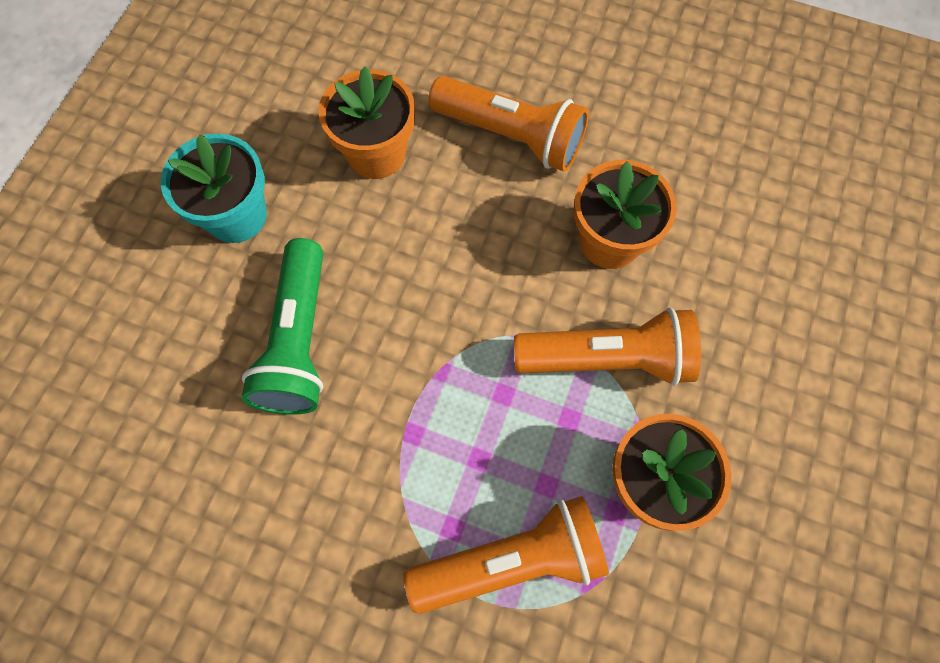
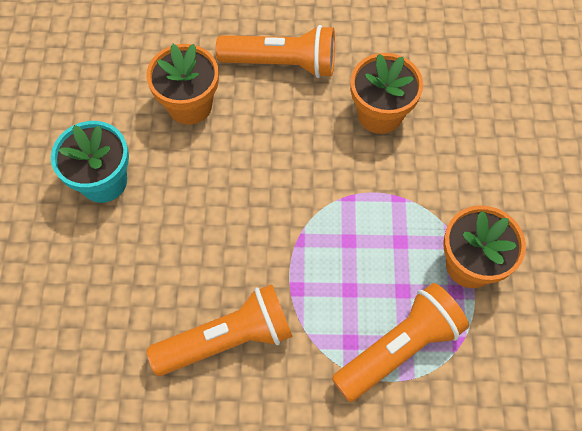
camera: 20 degrees left, 5 degrees down
green flashlight [241,238,323,415] -> none
orange flashlight [514,308,701,386] -> orange flashlight moved to [147,284,293,376]

